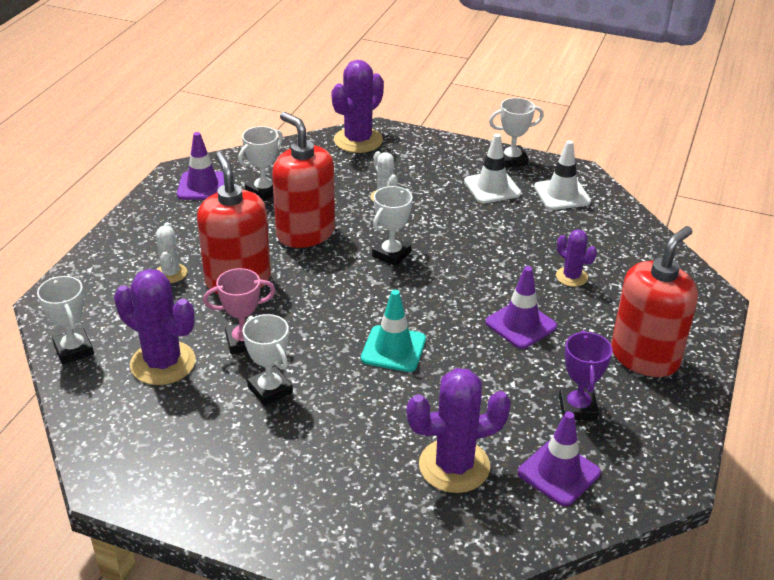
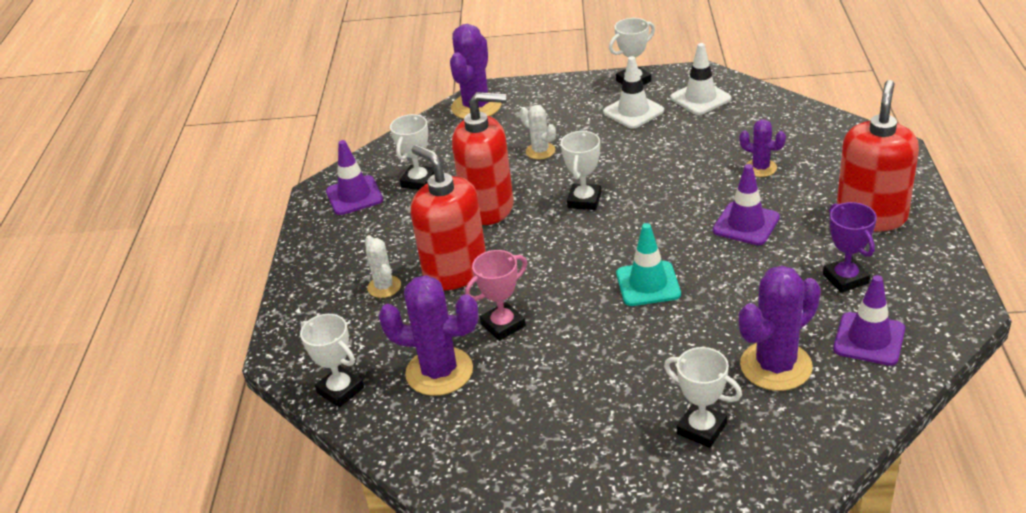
camera: 15 degrees left, 0 degrees up
white trophy [243,314,293,406] -> white trophy moved to [664,347,742,448]
red soap dispenser [272,112,335,248] -> red soap dispenser turned 150 degrees clockwise [452,92,514,225]

